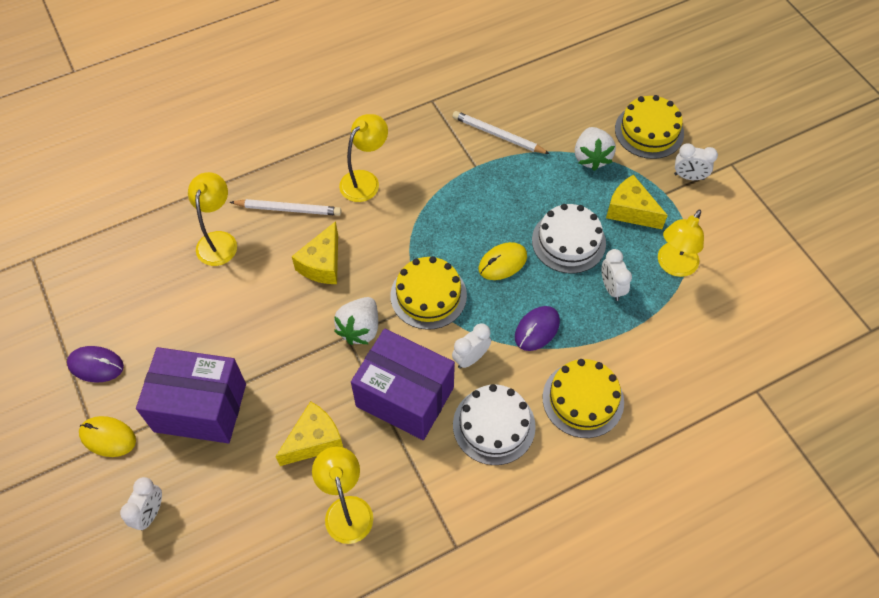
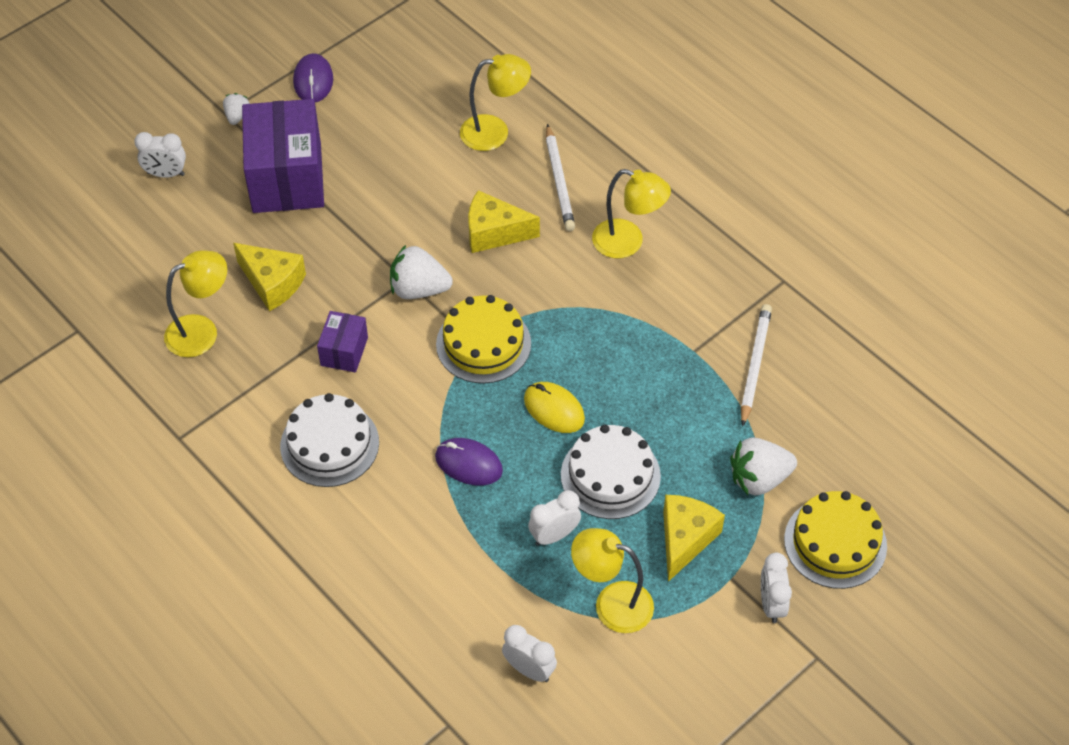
camera: 75 degrees right, 5 degrees down
yellow mouse [79,416,136,457] -> white strawberry [223,93,250,125]
purple box [351,328,455,440] -> purple box [317,311,368,372], size x0.49
white clock [452,323,491,369] -> white clock moved to [502,625,557,682]
yellow cake [542,359,624,438] -> none

